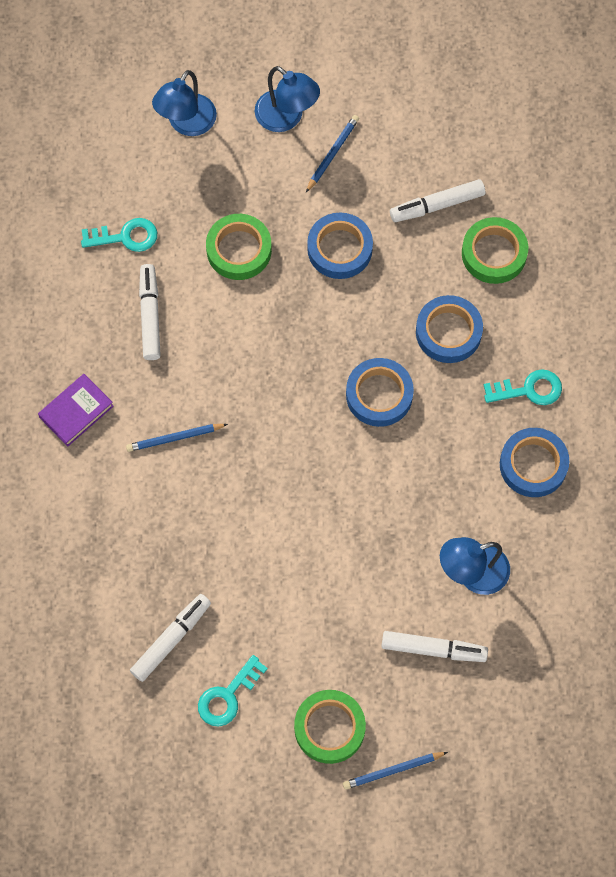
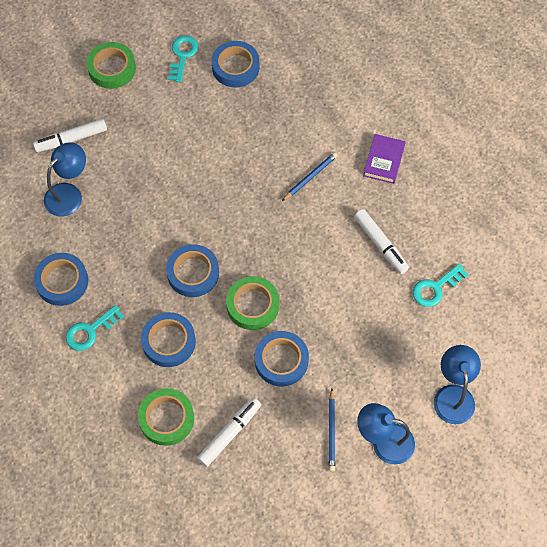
camera: 150 degrees right, 5 degrees down
white marker [130,594,211,682] -> blue tape [211,41,259,87]
green tape [206,214,272,280] -> green tape moved to [226,276,279,330]
blue pencil [343,752,448,789] -> none

